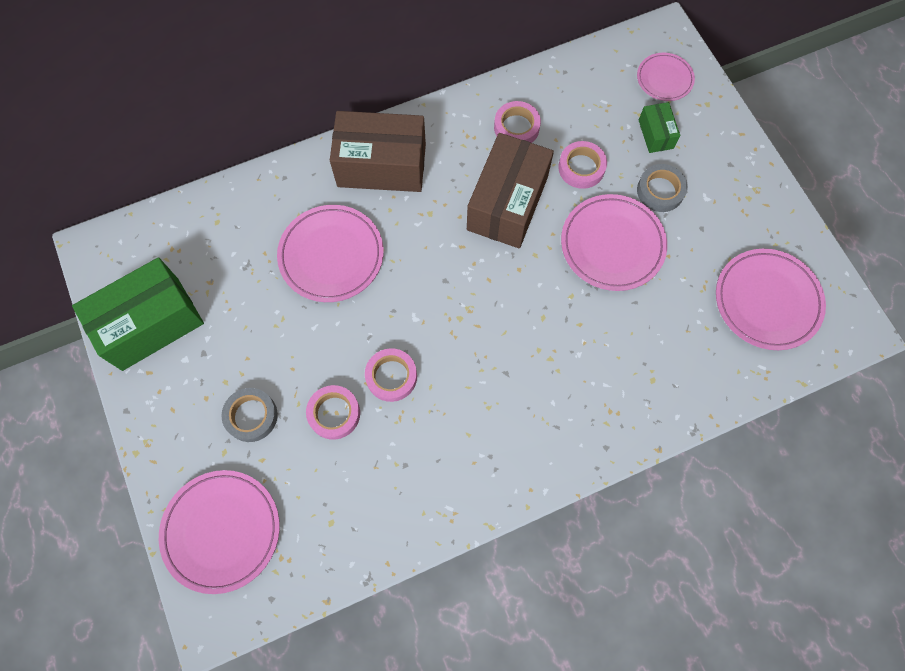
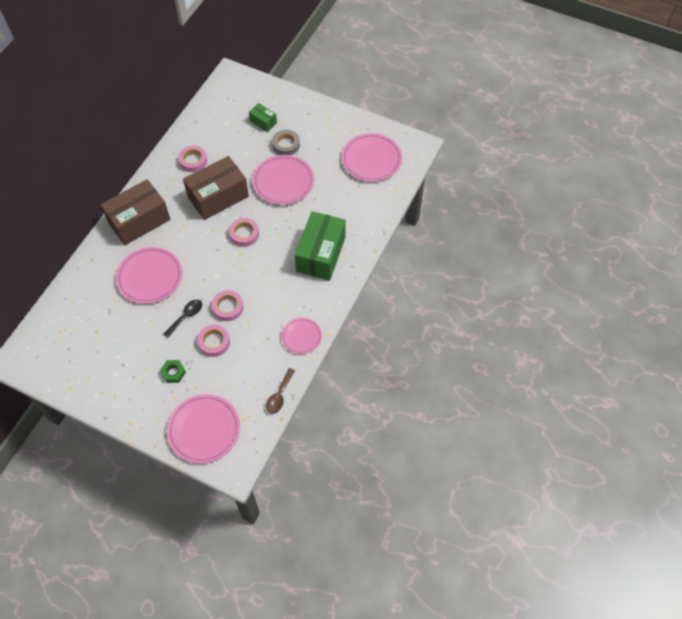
camera: 40 degrees left, 10 degrees down
green box [72,257,204,371] -> green box moved to [295,211,346,281]
grey tape [222,388,278,442] -> green nut [160,360,186,383]
brown box [467,133,554,248] -> brown box turned 75 degrees clockwise [183,156,249,220]
pink tape [558,141,607,189] -> pink tape moved to [229,218,259,247]
pink plate [637,53,695,101] -> pink plate moved to [281,318,322,354]
none -> black spoon [164,299,202,338]
none -> brown spoon [266,368,295,414]

